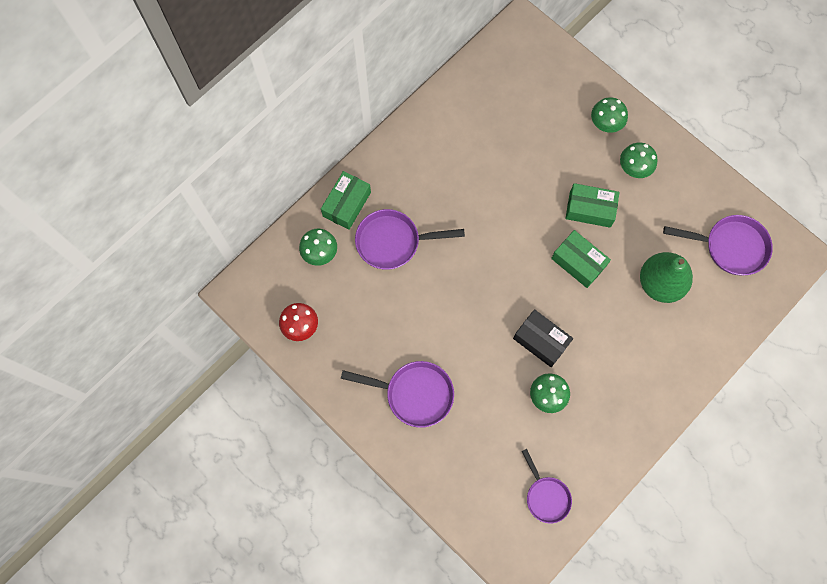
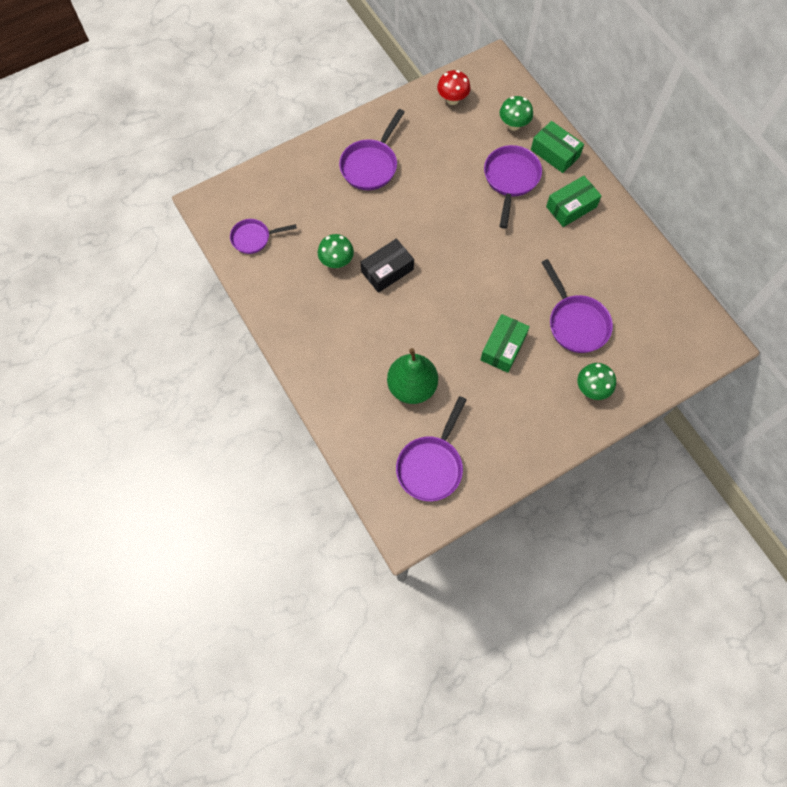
camera: 105 degrees right, 5 degrees down
green box [551,230,611,288] -> green box moved to [546,176,602,227]
green mushroom [620,142,658,178] -> none
none -> purple pan [541,259,613,353]

